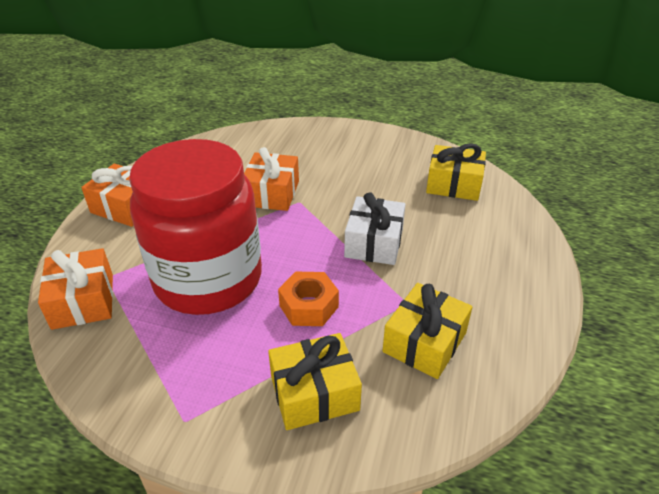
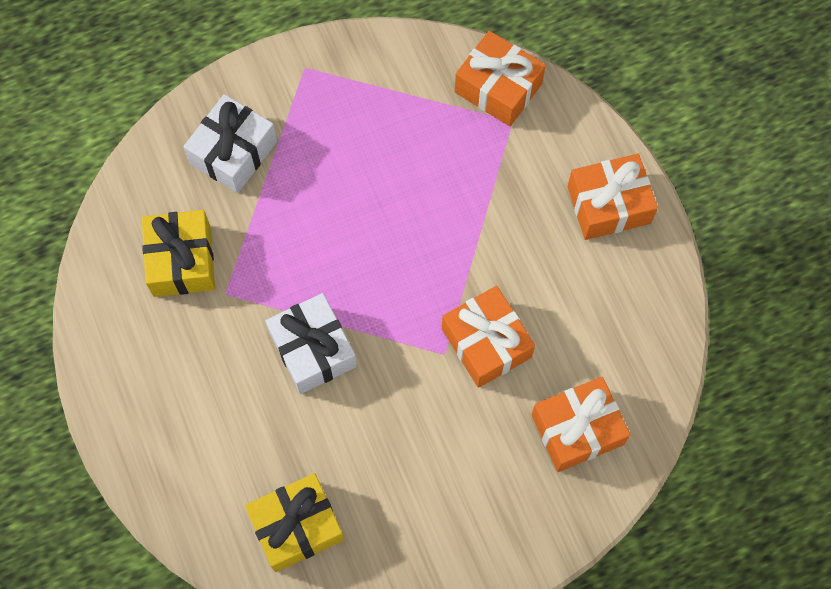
camera: 140 degrees right, 30 degrees up
red jar [129,139,262,315] -> none
yellow gift [268,333,362,430] -> white gift [183,94,277,193]
orange nut [278,272,339,326] -> none
none -> orange gift [531,377,630,472]

